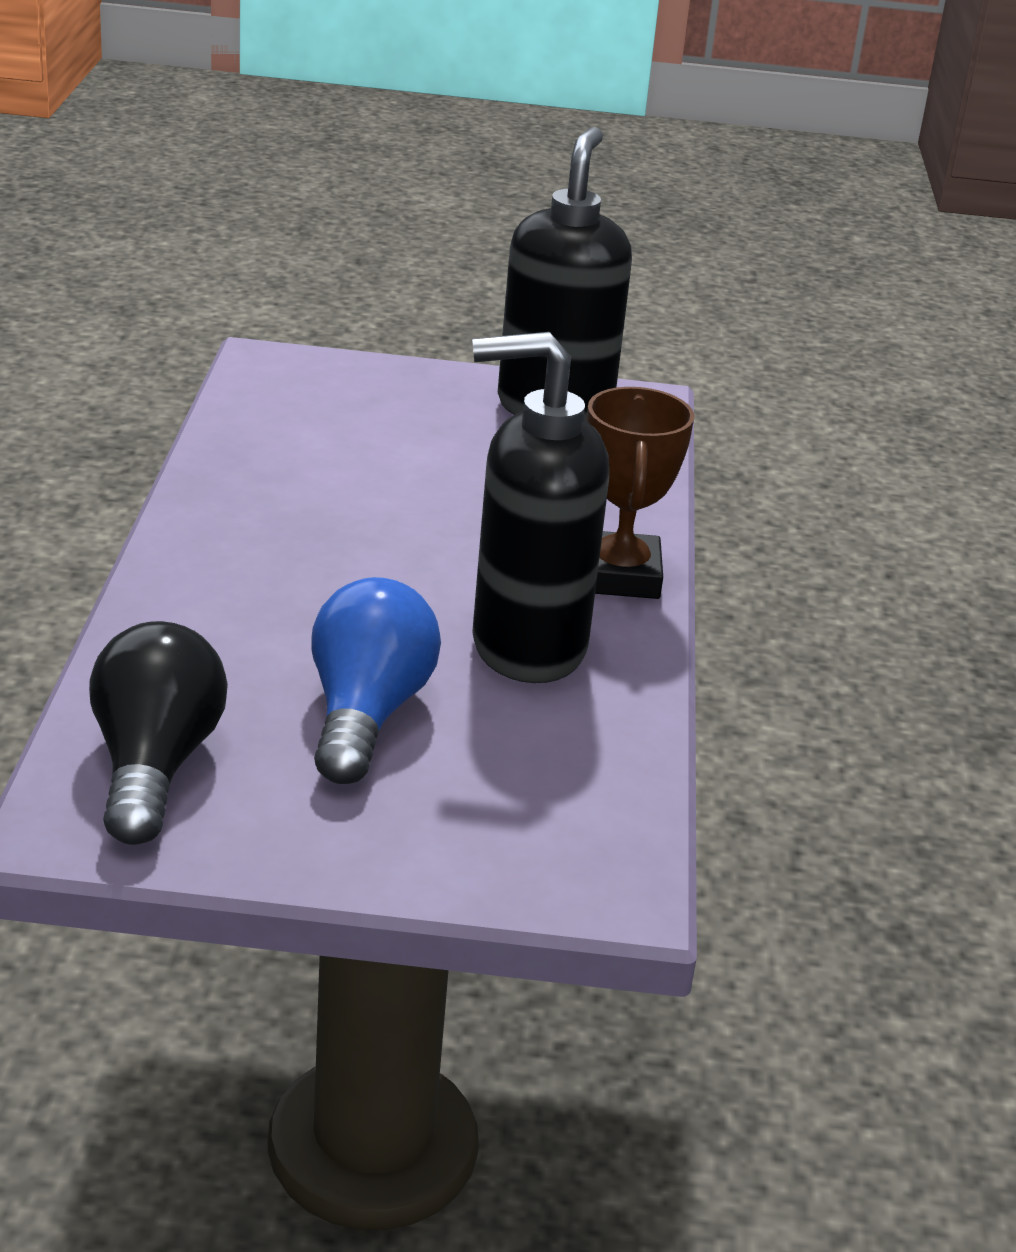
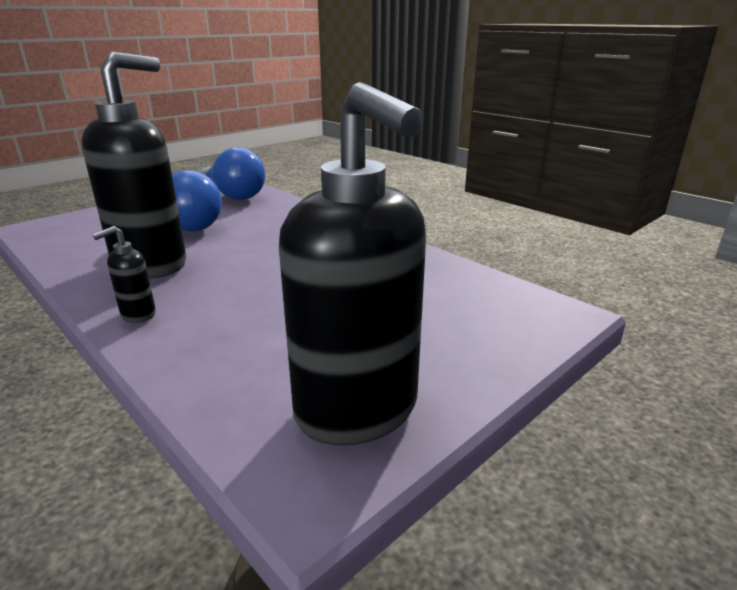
camera: 135 degrees right, 5 degrees down
black light bulb [89,621,228,845] -> blue light bulb [200,147,265,200]
brown trophy [587,387,695,599] -> black soap dispenser [92,226,156,323]

